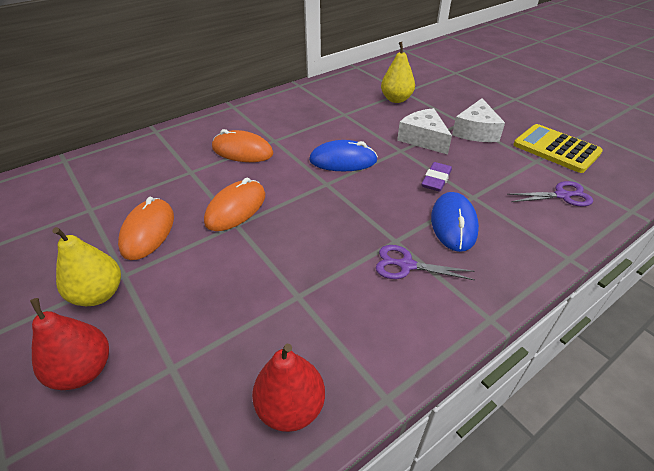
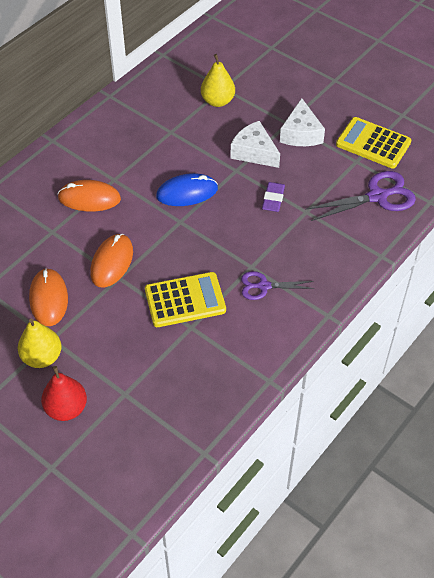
camera: 15 degrees left, 10 degrees up
red pear [252,344,325,432] -> none
blue mouse [431,192,479,252] -> none
purple scissors [507,181,593,206] -> purple scissors [305,171,416,221], size x1.63
none -> yellow calculator [145,272,226,327]

